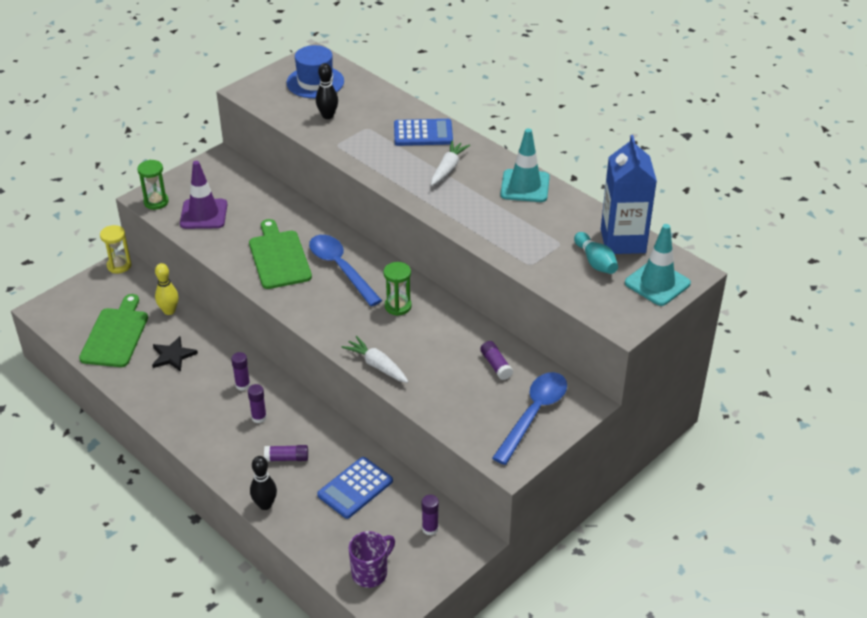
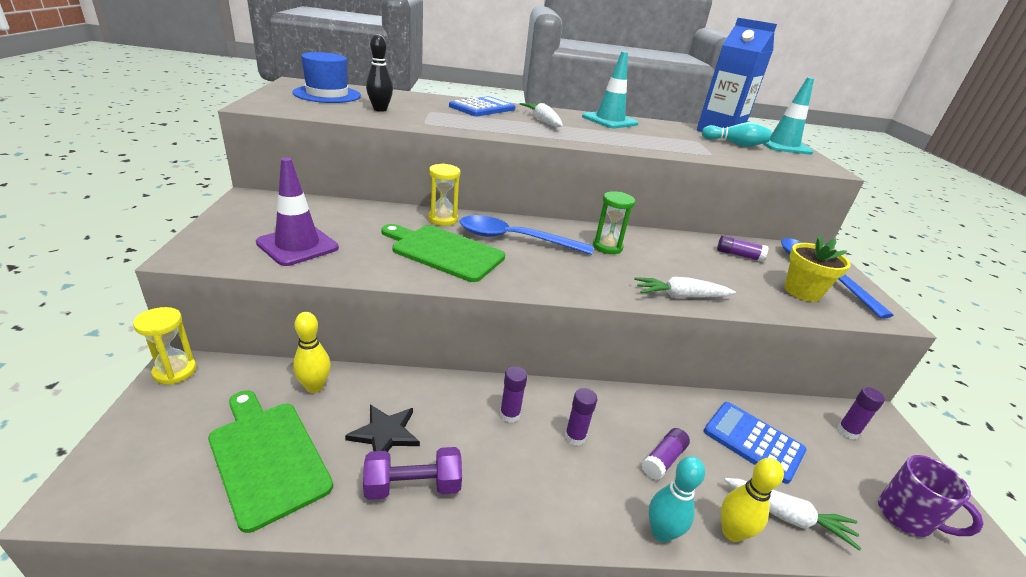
camera: 50 degrees left, 10 degrees down
green hourglass [137,160,169,210] -> none
black bowling pin [250,456,277,510] -> yellow bowling pin [721,458,784,542]
blue calculator [317,457,393,519] -> blue calculator turned 135 degrees clockwise [704,402,807,484]
purple mug [349,531,395,588] -> purple mug turned 135 degrees clockwise [878,455,984,537]
none -> purple dumbbell [363,447,462,500]
none -> yellow hourglass [428,163,460,226]
none -> turquoise bowling pin [649,456,705,542]
none -> white carrot [724,478,862,551]
none -> yellow flower pot [784,235,851,302]

